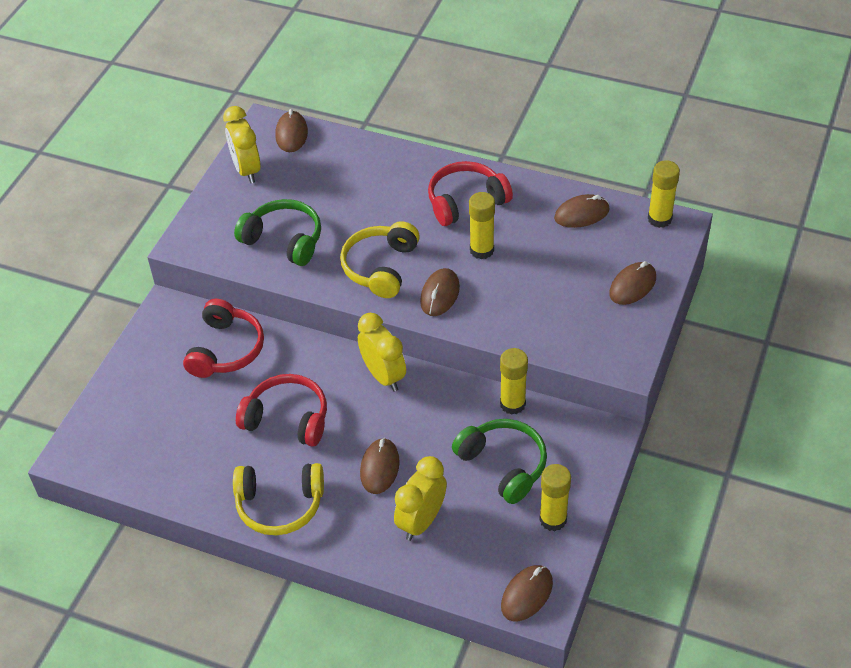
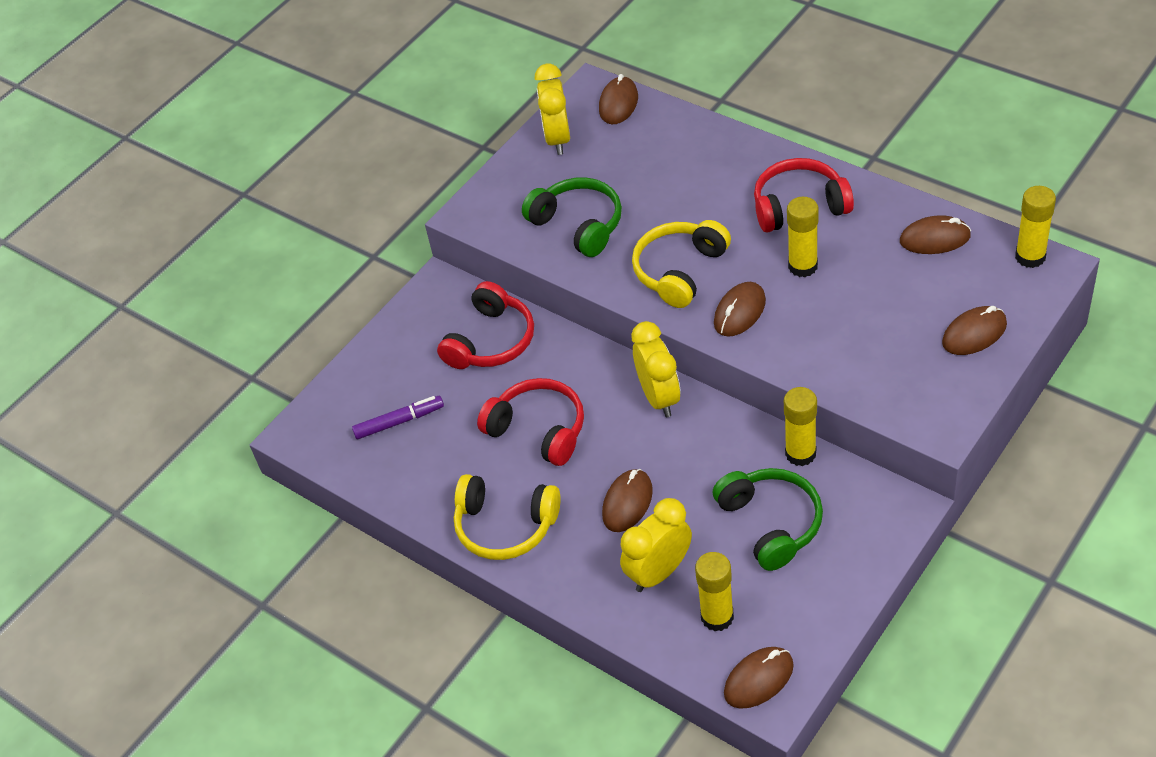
camera: 20 degrees right, 0 degrees up
yellow glue stick [539,464,571,531] -> yellow glue stick moved to [695,552,734,631]
none -> purple marker [352,396,444,439]

